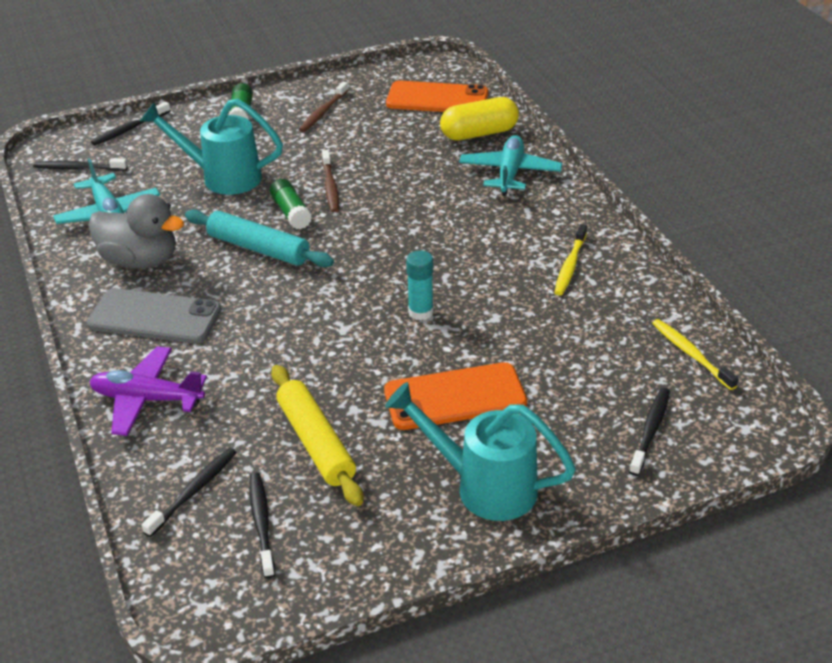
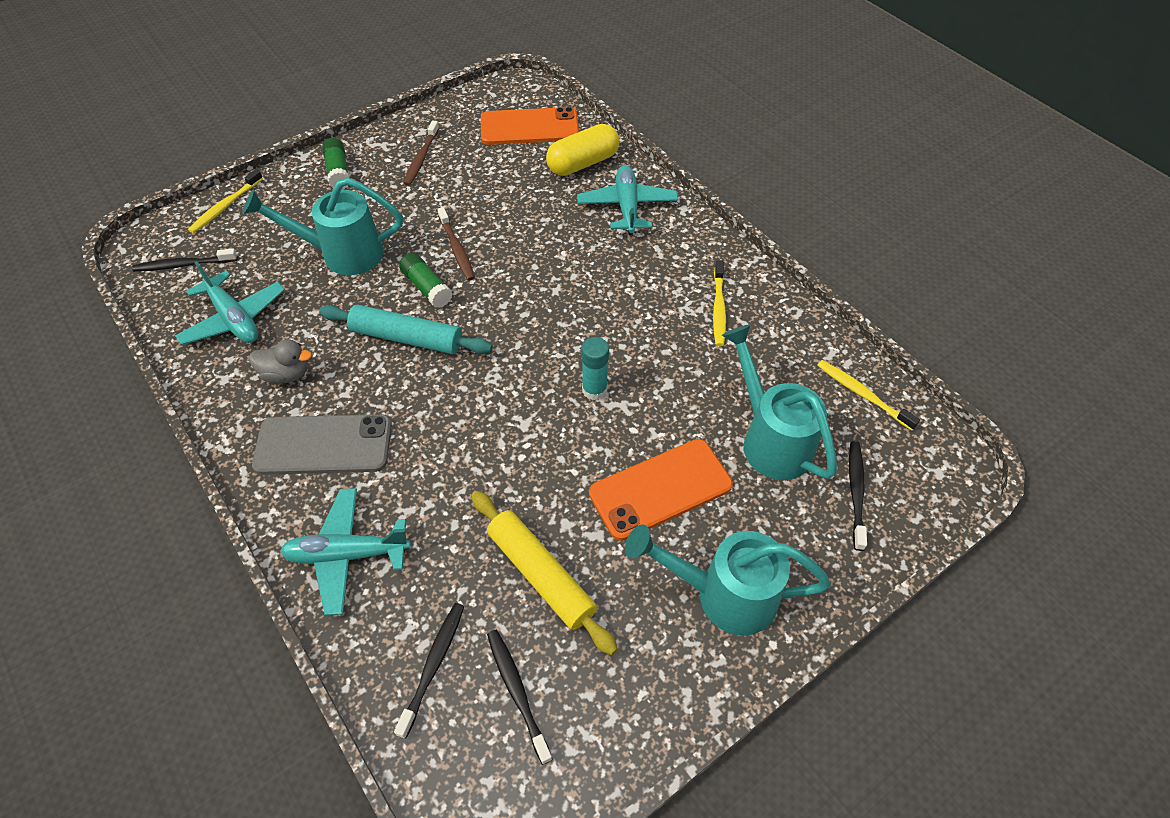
camera: 15 degrees left, 15 degrees up
grey duck [88,194,184,269] -> grey duck [249,339,312,383], size x0.59
purple plane [89,346,207,436] -> turquoise plane [280,488,411,615]
black toothbrush [91,102,171,145] -> yellow toothbrush [188,169,263,233]
none -> turquoise watering can [722,324,837,480]

